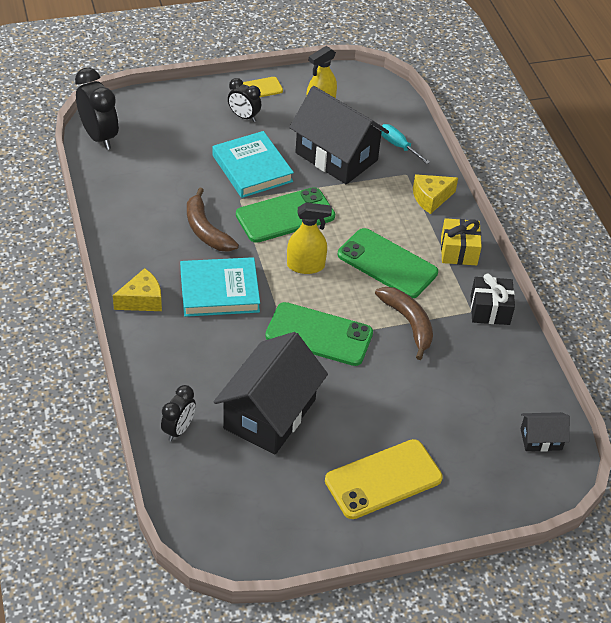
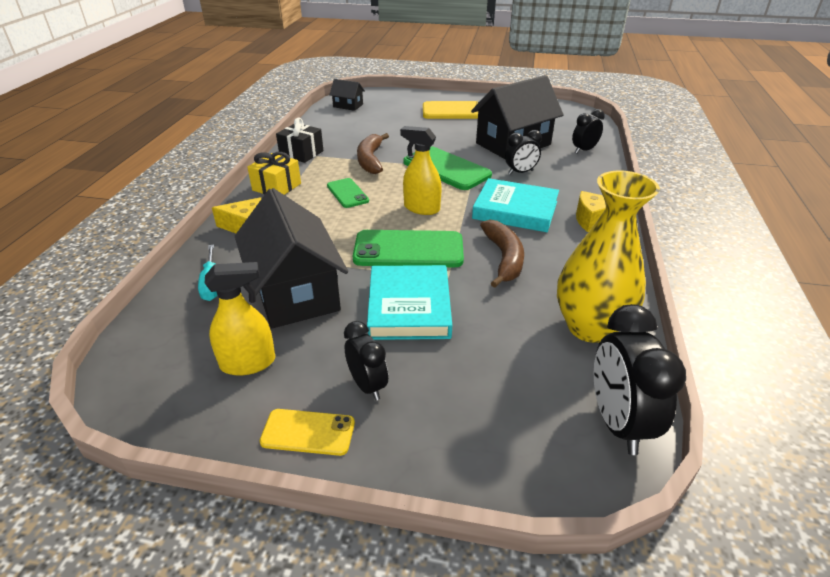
camera: 150 degrees left, 10 degrees down
green phone [338,228,438,298] -> green phone [327,178,369,208], size x0.56
none -> black clock [505,130,542,175]
none -> yellow vase [557,171,660,343]

